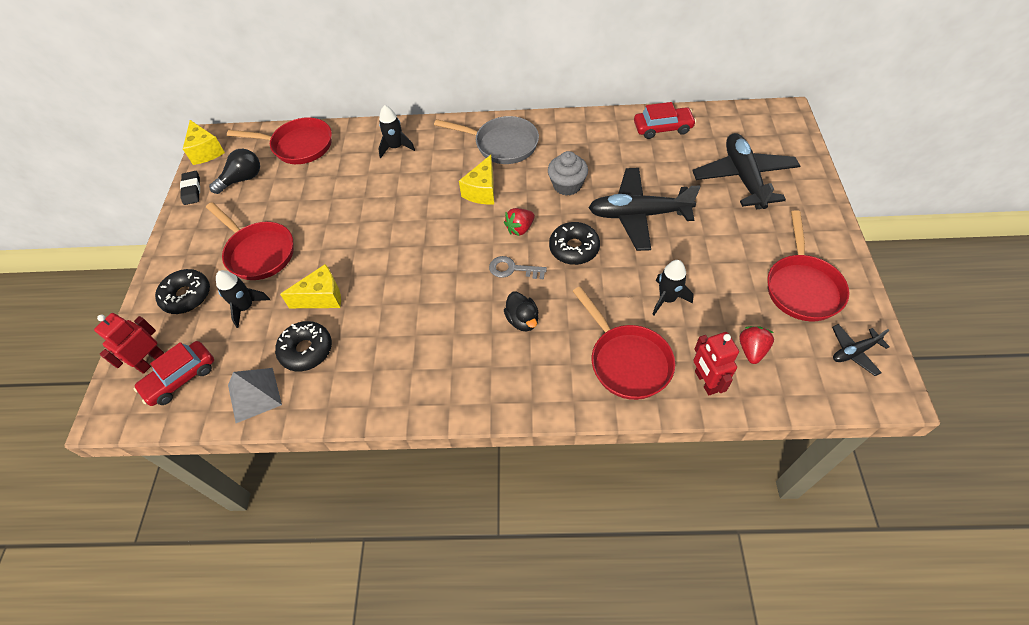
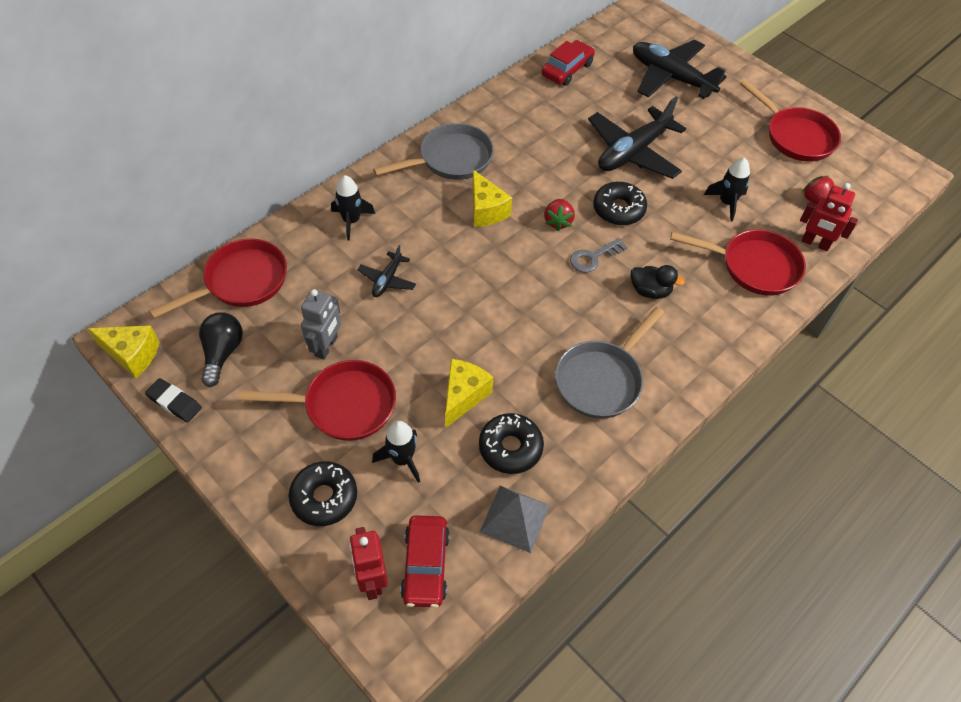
camera: 50 degrees left, 0 degrees up
grey cupcake [548,151,588,196] -> none
black plane [832,324,890,376] -> black plane moved to [358,245,416,297]
none -> grey robot [301,289,341,360]
none -> grey pan [555,307,664,419]

